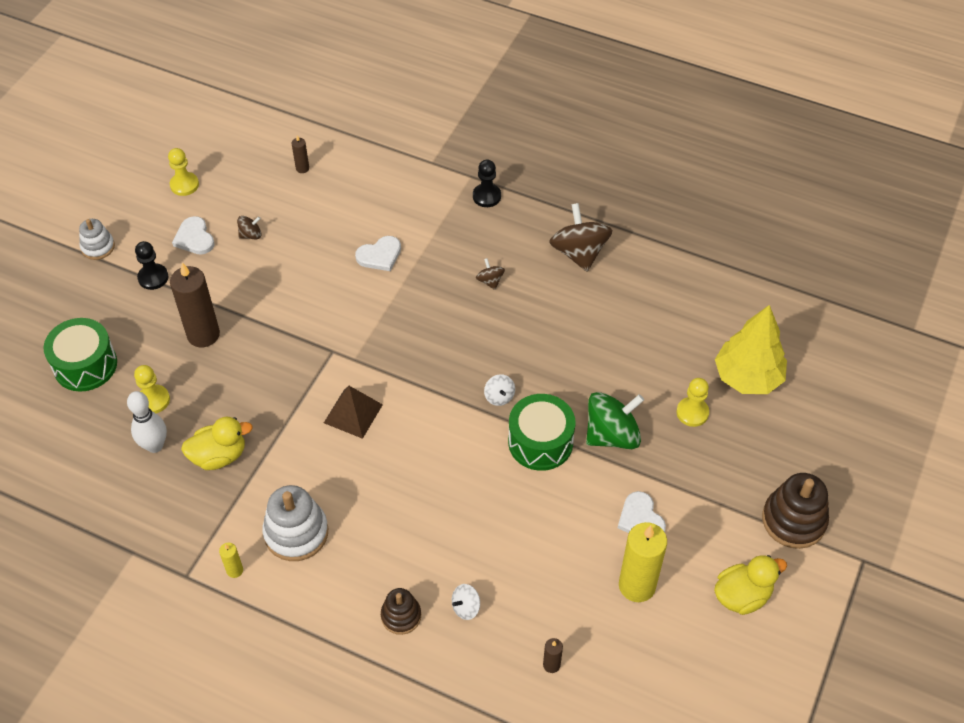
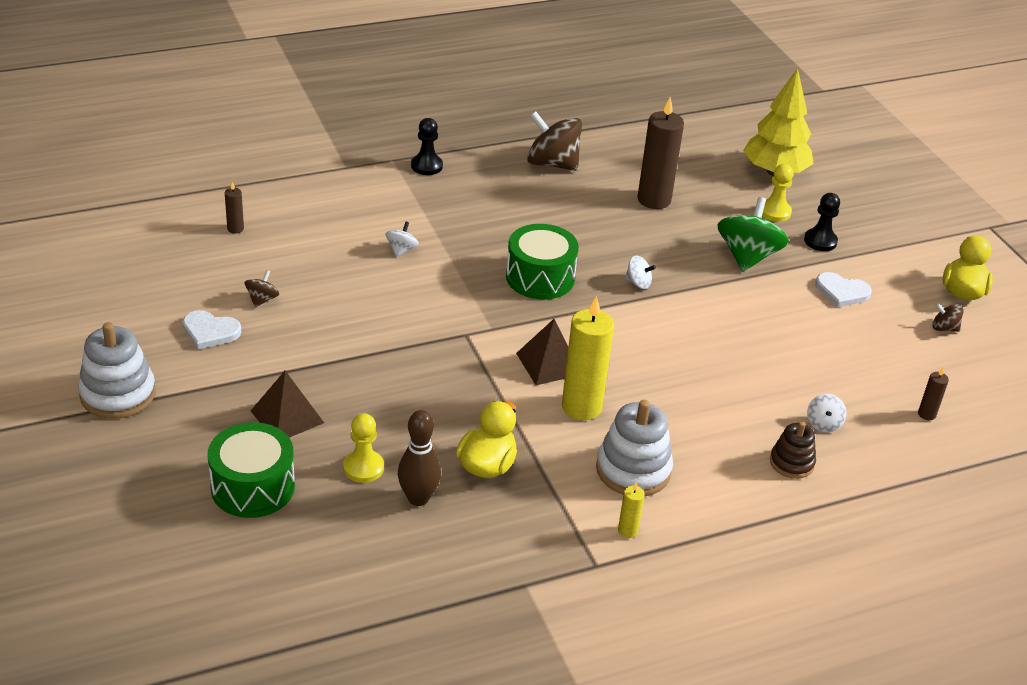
camera: 50 degrees left, 15 degrees down
white stacking toy [79,219,115,260] -> white stacking toy [78,322,156,419], size x1.66
white bowling pin [127,391,167,453] -> brown bowling pin [398,410,441,506]
black pawn [135,241,169,290] -> black pawn moved to [804,193,840,251]
yellow pawn [168,148,199,196] -> none
brown candle [170,263,220,347] -> brown candle moved to [637,97,684,209]
white heart [355,236,401,271] -> white spinning top [386,222,419,257]
brown spinning top [476,258,505,290] -> brown spinning top moved to [932,303,964,332]
green drum [508,394,576,471] -> green drum moved to [506,224,579,299]
yellow candle [619,522,667,602] -> yellow candle moved to [562,296,614,420]
brown stacking toy [762,473,829,549] -> none
none -> brown pyramid [251,371,324,438]

